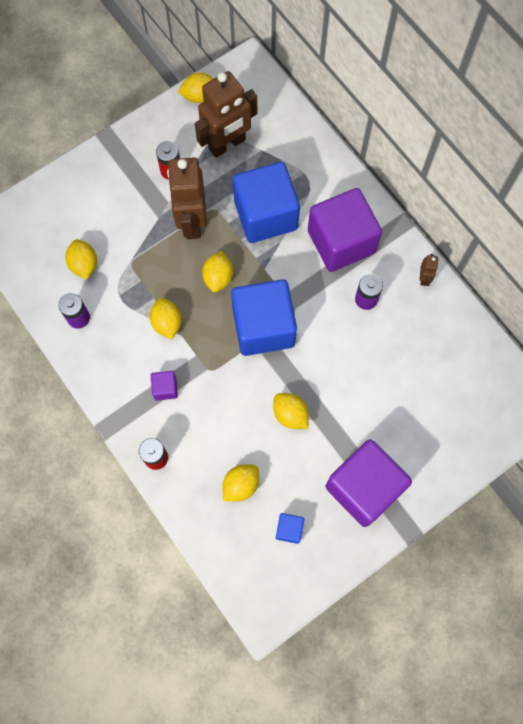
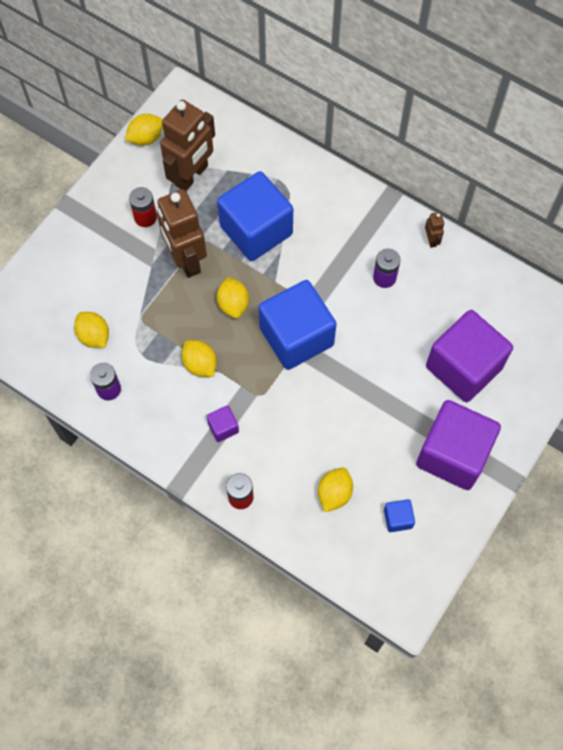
camera: 20 degrees left, 5 degrees down
yellow lemon [273,393,309,429] -> none
purple cube [308,188,382,272] -> purple cube moved to [426,310,513,402]

